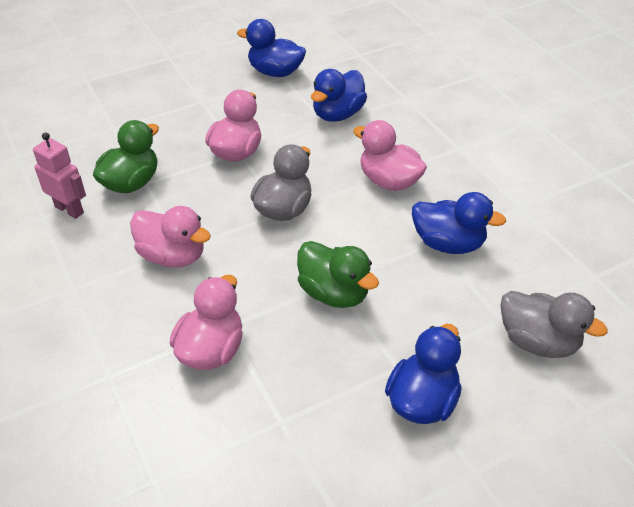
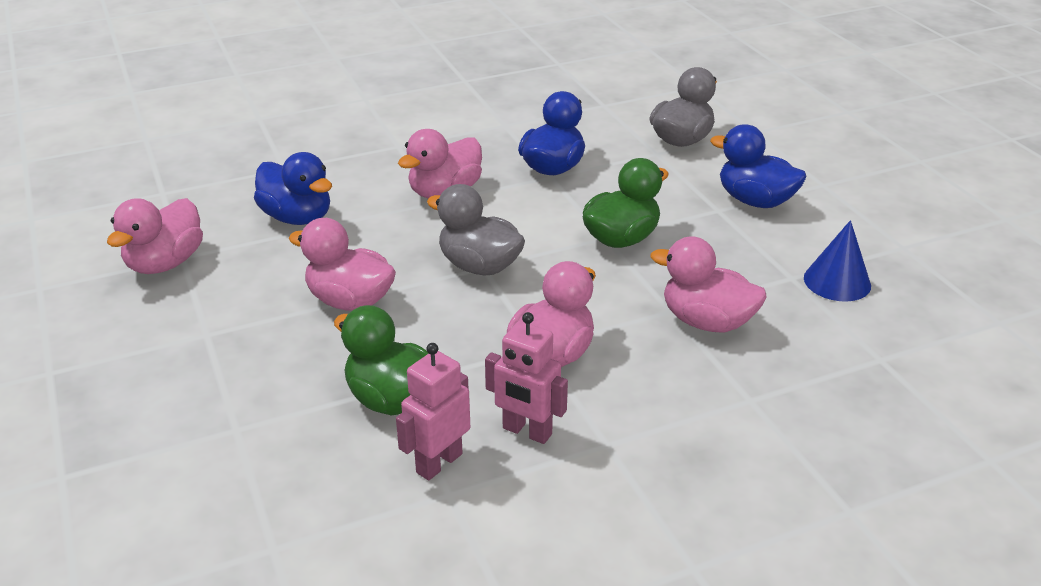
camera: 85 degrees left, 10 degrees down
blue duck [237,19,306,77] -> pink duck [107,198,203,274]
none -> pink robot [485,312,568,444]
none -> blue cone [804,220,871,302]

